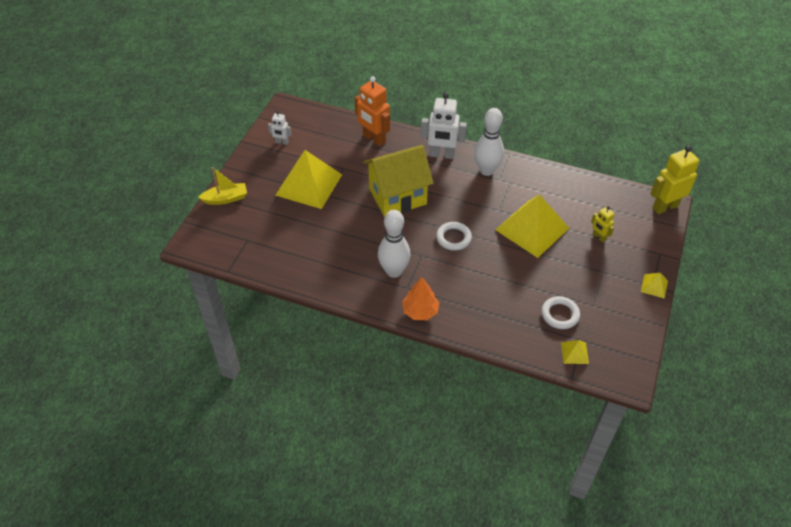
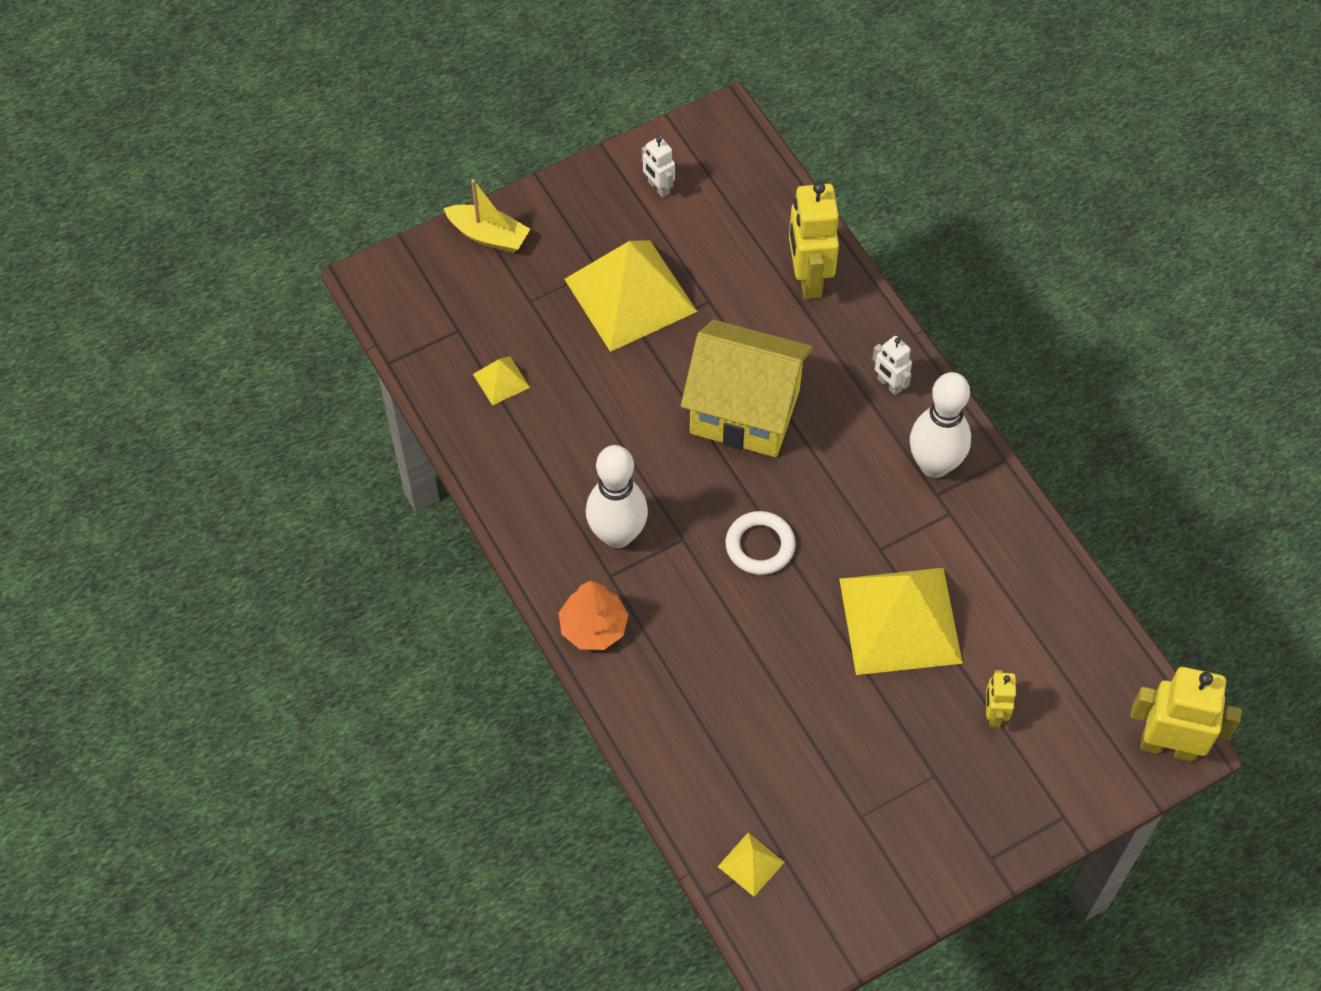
camera: 40 degrees right, 10 degrees up
orange robot [355,76,390,146] -> yellow robot [789,182,839,299]
white robot [421,92,467,159] -> white robot [872,336,912,396], size x0.53
white ring [541,296,580,329] -> none
yellow pyramid [641,273,668,299] -> yellow pyramid moved to [473,356,530,406]

